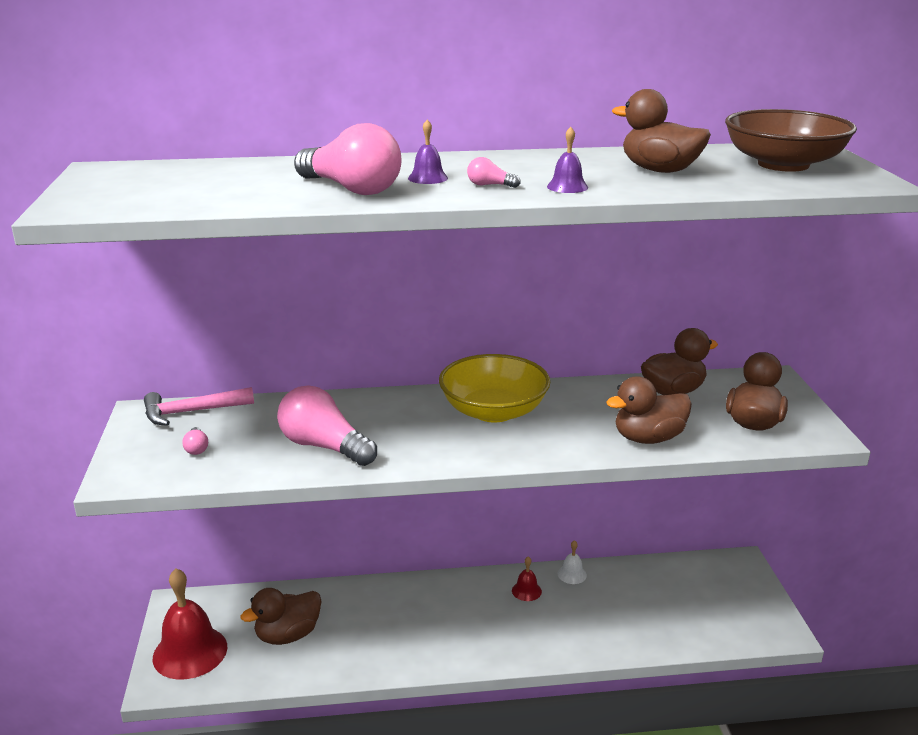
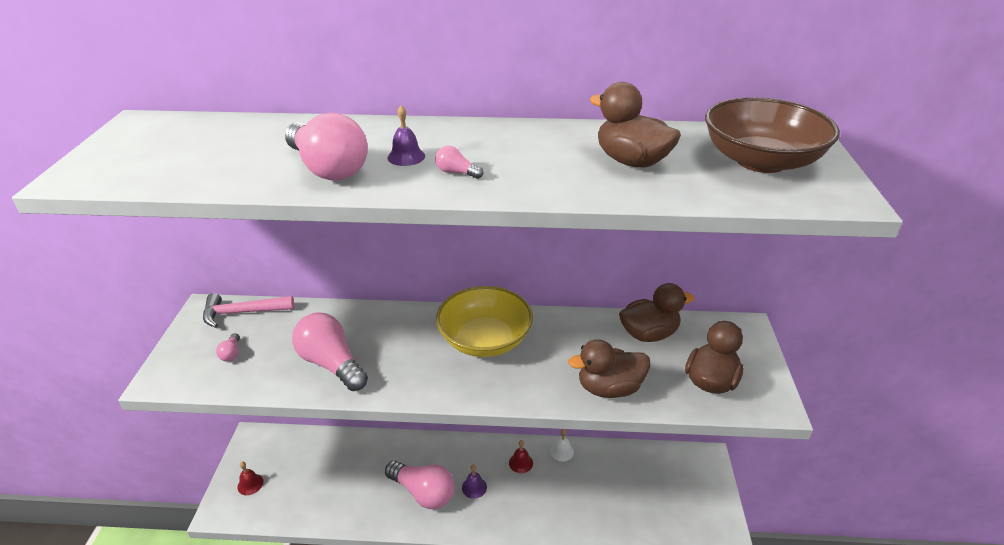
camera: 10 degrees right, 10 degrees up
red bell [153,568,227,680] -> red bell [237,462,263,495], size x0.45
brown duck [240,588,322,645] -> none
purple bell [547,127,588,193] -> purple bell moved to [462,465,487,499]
none -> pink light bulb [385,461,455,509]

